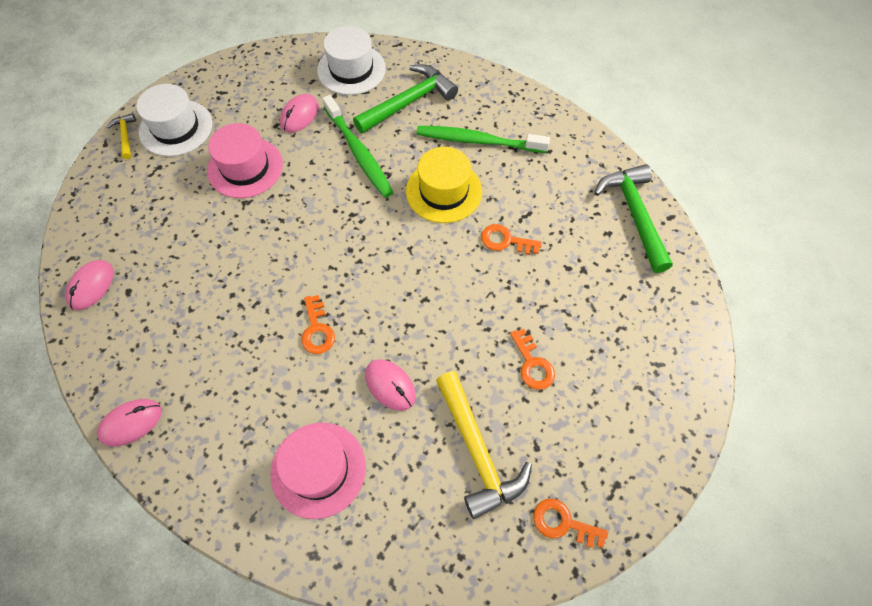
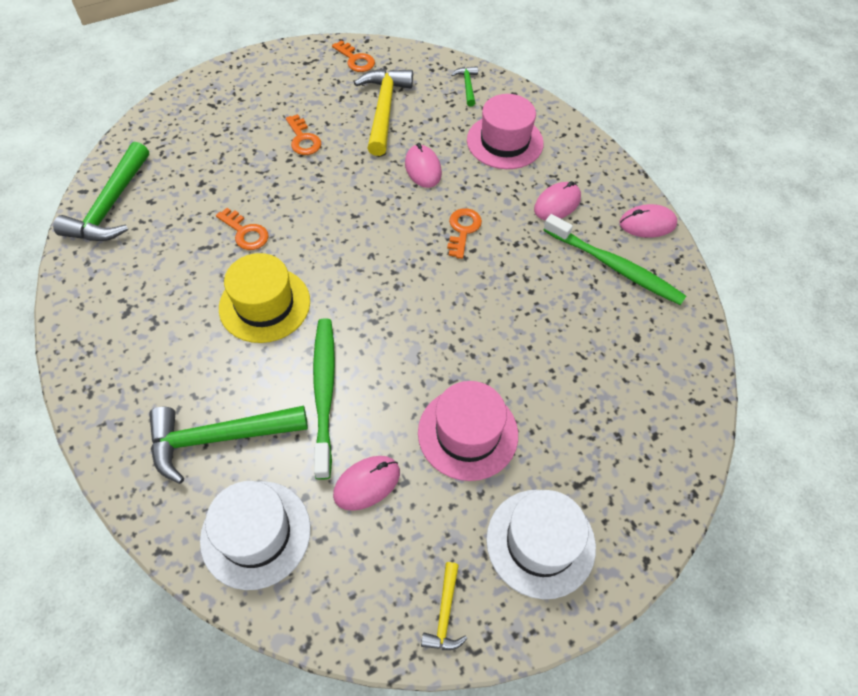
camera: 155 degrees left, 5 degrees down
pink mouse [66,260,114,311] -> pink mouse moved to [534,181,581,220]
yellow hammer [107,113,136,159] -> yellow hammer moved to [421,562,467,650]
green toothbrush [416,126,550,153] -> green toothbrush moved to [544,214,686,305]
orange key [510,329,555,390] -> orange key turned 150 degrees clockwise [286,114,321,155]
none -> green hammer [451,66,478,107]

